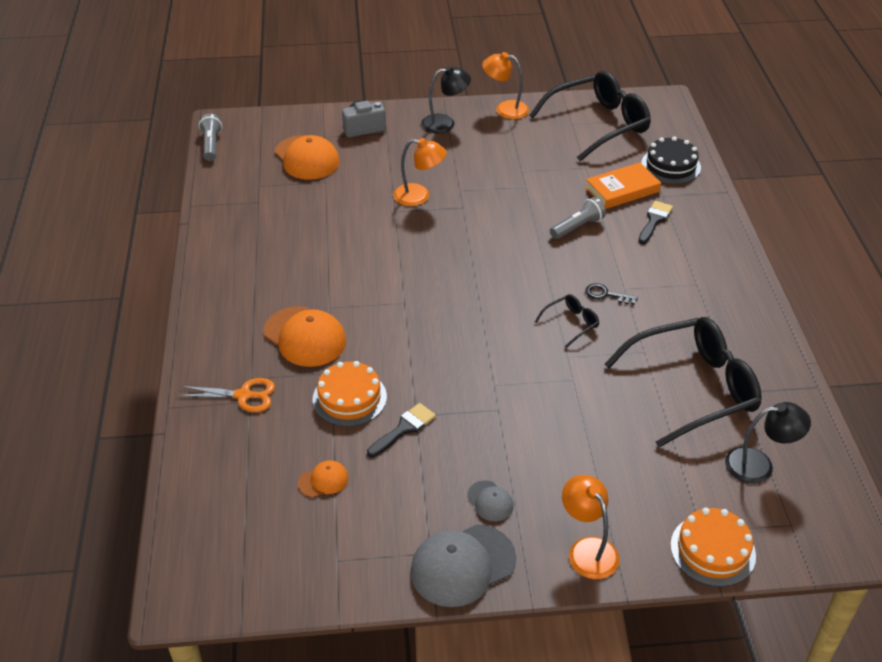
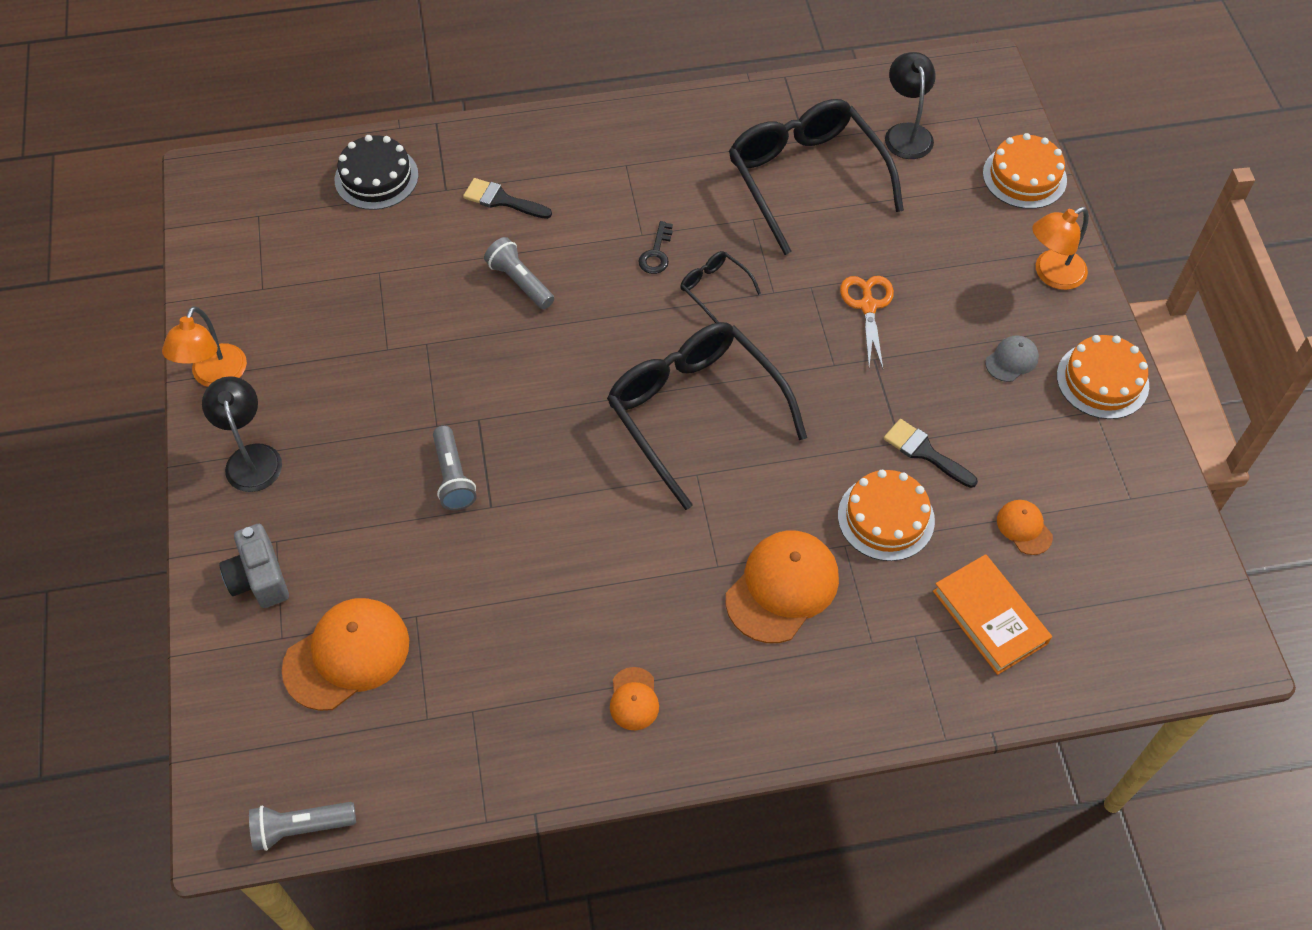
camera: 95 degrees left, 15 degrees up
orange scissors [177,378,275,412] -> orange scissors moved to [840,276,894,369]
orange lamp [393,138,447,206] -> grey flashlight [433,426,477,510]
grey cap [410,524,516,607] -> orange cake [1057,335,1149,419]
black glasses [529,71,651,161] -> black glasses moved to [607,322,807,510]
orange book [585,162,661,209] -> orange book moved to [933,554,1052,675]
none -> orange cap [610,667,659,730]

